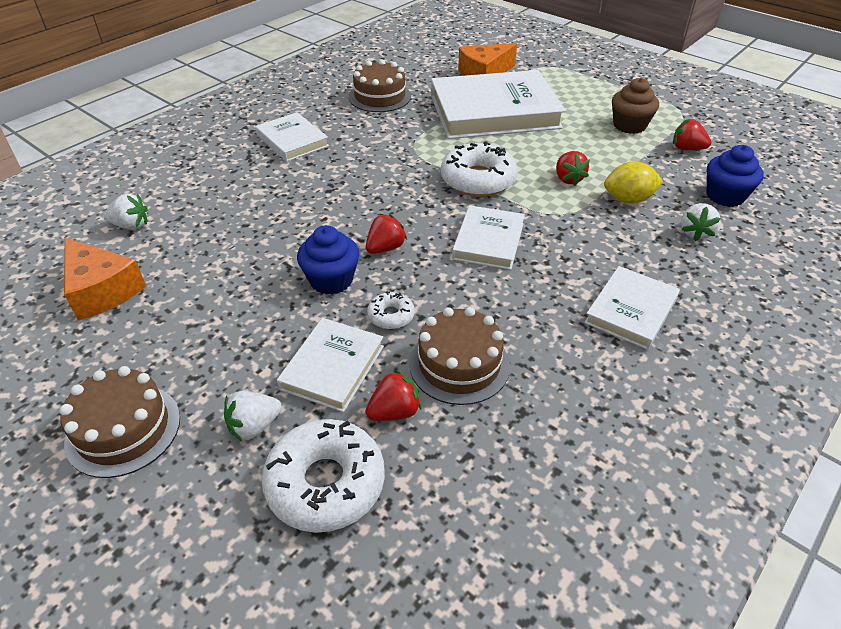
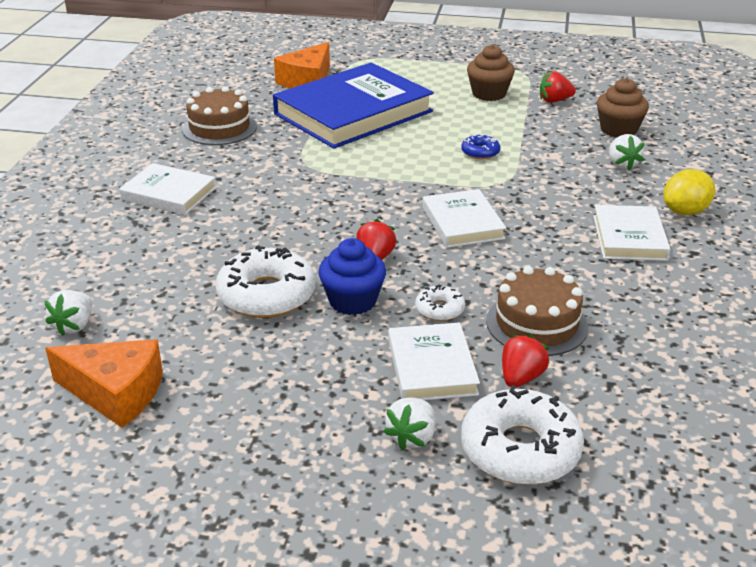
camera: 30 degrees left, 10 degrees down
brown cake [59,366,180,478] -> none
white strawberry [104,193,148,230] -> white strawberry turned 135 degrees clockwise [45,290,92,336]
white book [431,70,566,139] -> blue book [273,63,434,149]
white donut [441,141,518,197] -> white donut moved to [216,245,316,318]
red strawberry [556,151,590,186] -> blue donut [461,134,500,160]
yellow lemon [604,161,664,204] -> yellow lemon moved to [663,169,715,215]
blue cupcake [707,145,764,207] -> brown cupcake [597,78,649,137]

